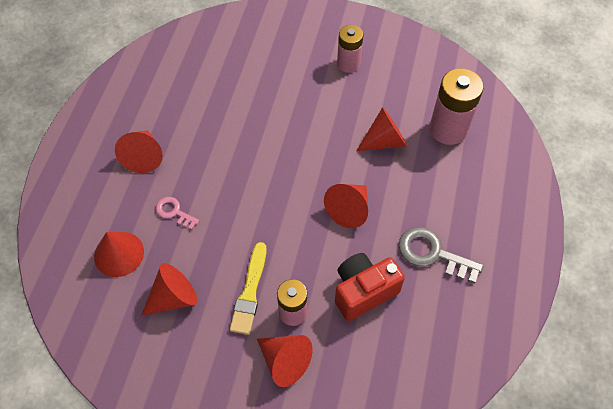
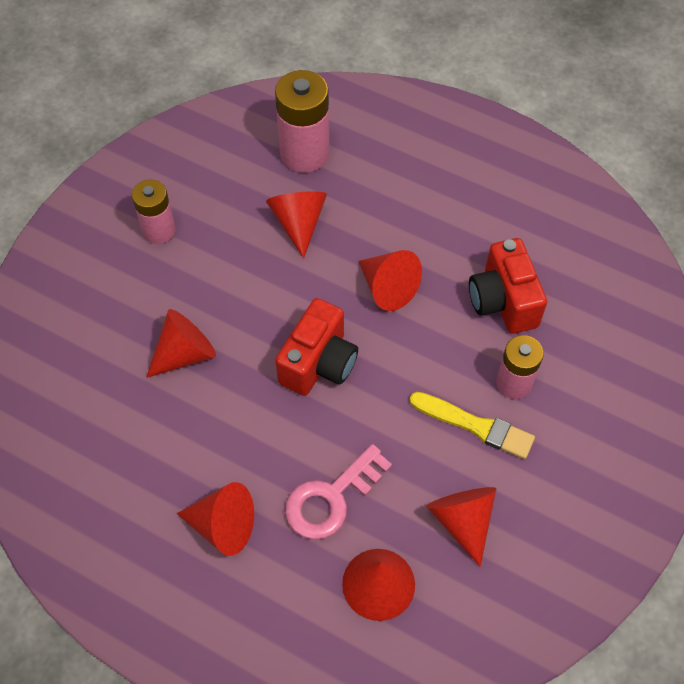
camera: 75 degrees left, 0 degrees up
pink key [156,197,199,230] -> pink key [285,444,392,540], size x1.72
red cone [257,335,313,387] -> red cone moved to [146,309,216,378]
grey key [398,227,484,284] -> none
none -> red camera [275,298,358,396]

